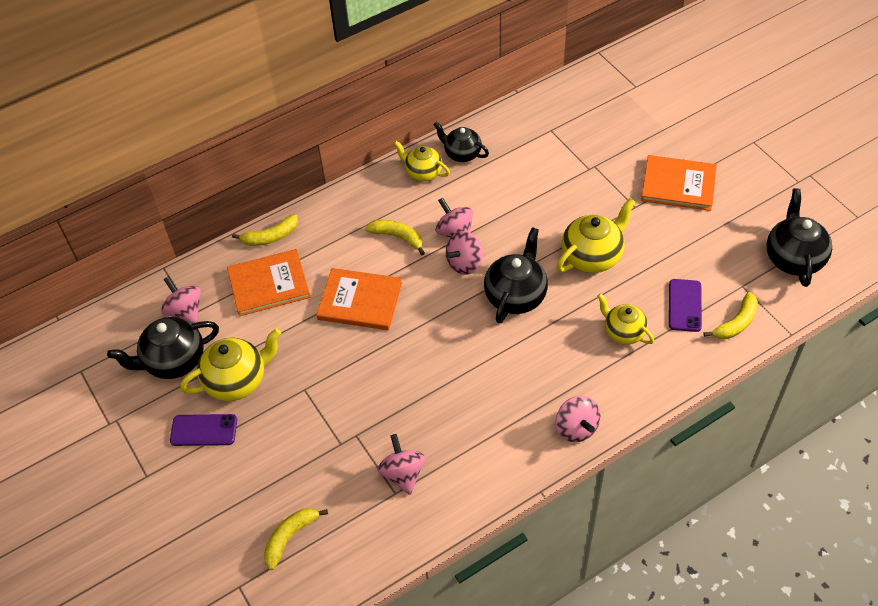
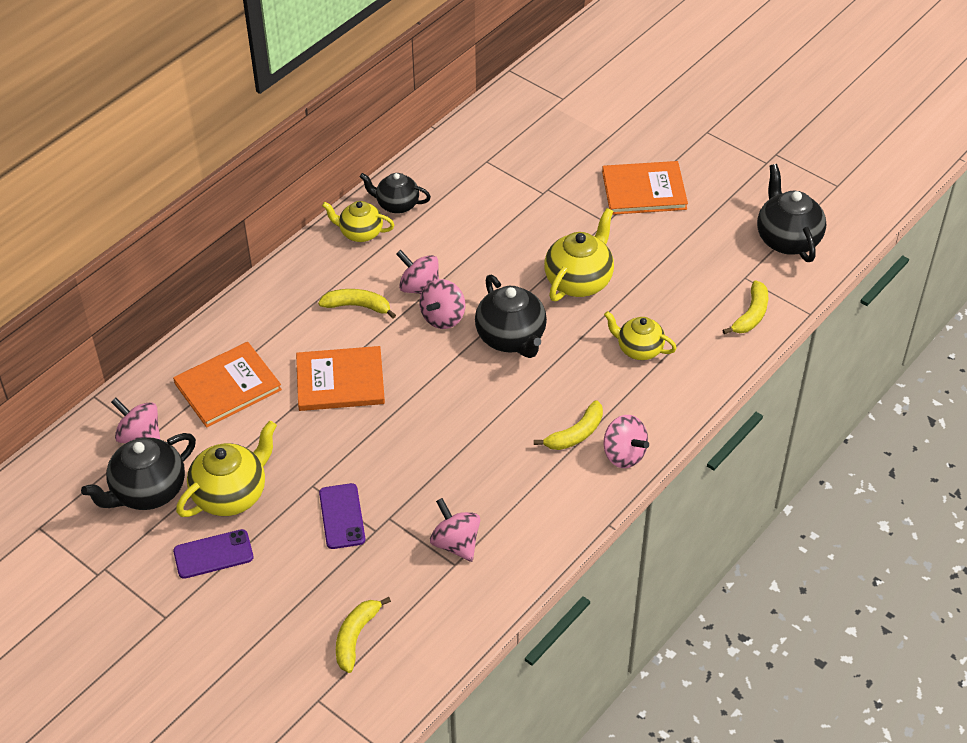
camera: 20 degrees left, 5 degrees down
yellow banana [232,214,298,246] -> yellow banana moved to [534,400,603,450]
black teapot [484,227,548,323] -> black teapot turned 150 degrees clockwise [475,275,547,358]
purple phone [669,279,702,332] -> purple phone moved to [319,483,365,549]

